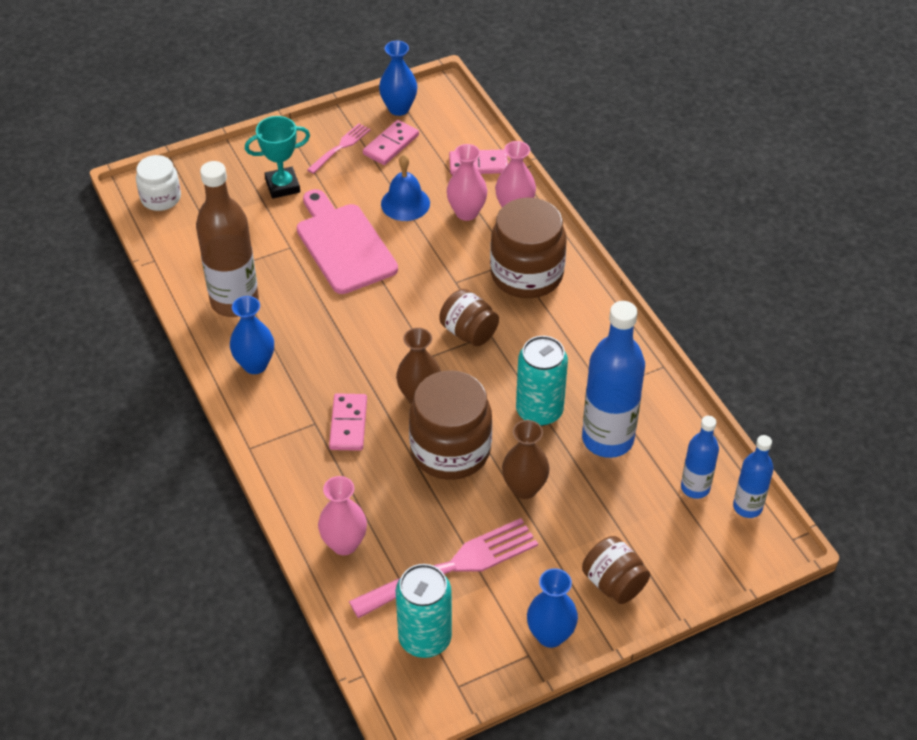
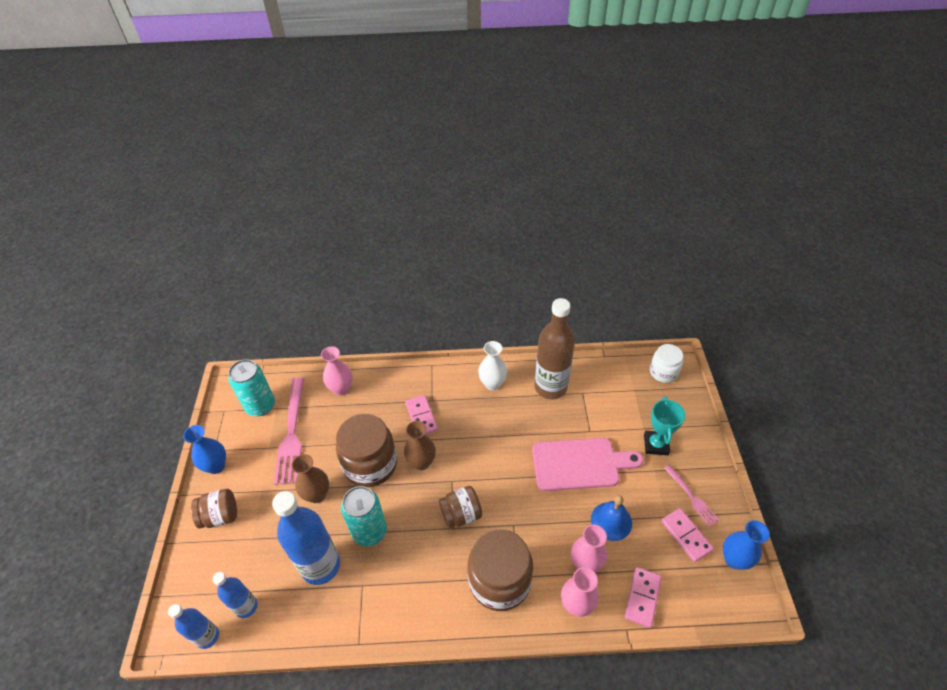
camera: 115 degrees right, 0 degrees up
blue vase [230,296,274,374] -> white vase [478,341,507,390]
pink domino [329,393,367,451] -> pink domino turned 45 degrees clockwise [405,395,438,435]

